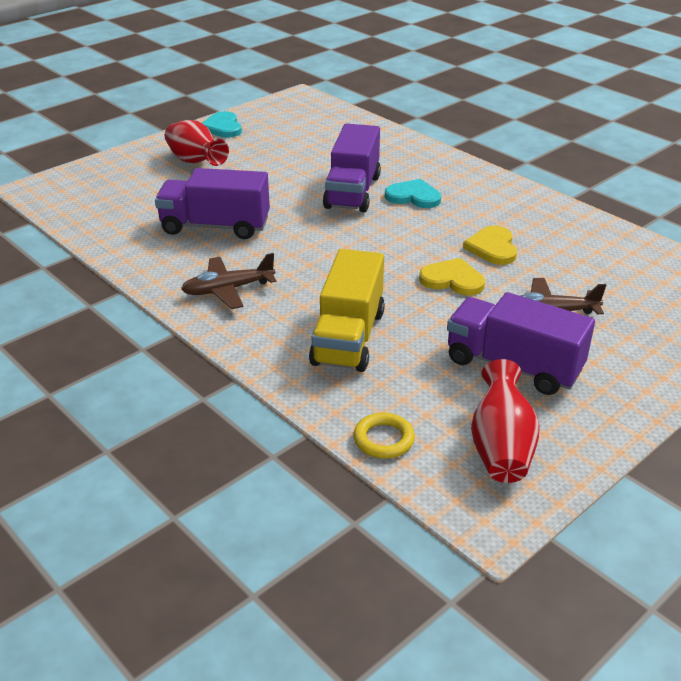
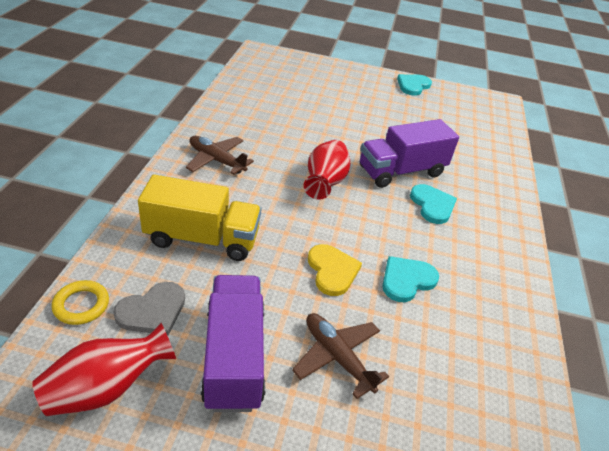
camera: 50 degrees right, 5 degrees up
purple truck [155,168,270,239] -> none
red vase [165,120,229,166] -> red vase moved to [304,140,350,200]
yellow truck [309,249,385,372] -> yellow truck turned 150 degrees counterclockwise [138,174,261,261]
yellow heart [463,226,517,265] -> turquoise heart [382,256,439,302]
none -> grey heart [113,282,185,335]

